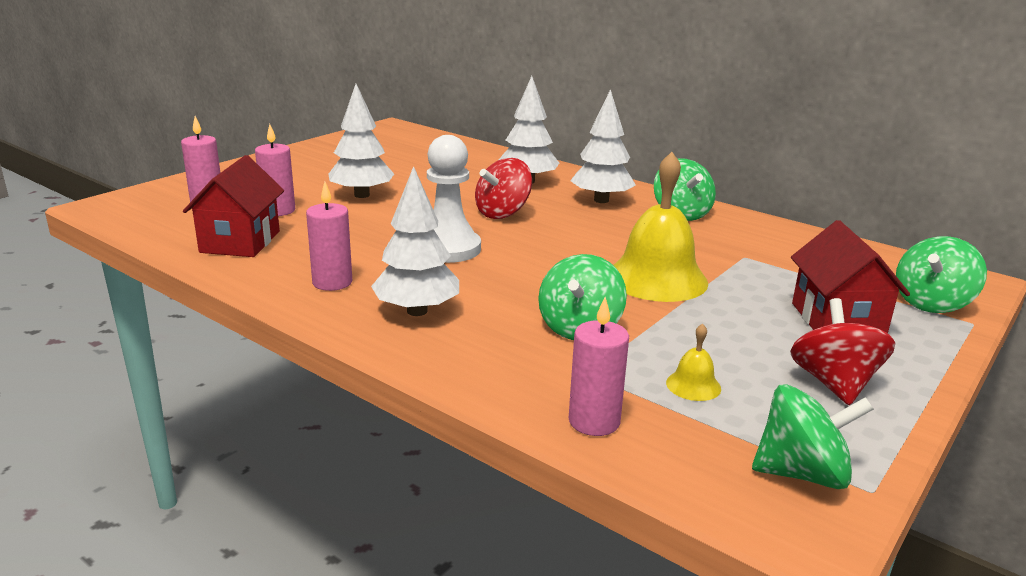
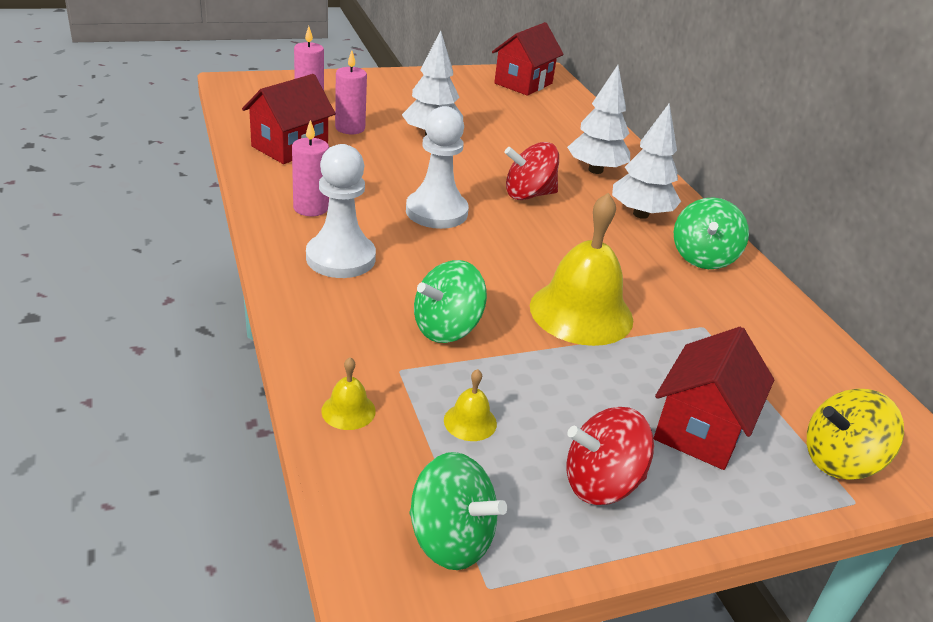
camera: 30 degrees right, 10 degrees up
white tree [371,166,459,316] -> white pawn [306,144,376,278]
pink candle [569,297,629,436] -> yellow bell [321,357,376,430]
red spinning top [790,298,895,405] -> red spinning top turned 135 degrees counterclockwise [567,407,654,505]
green spinning top [896,236,987,313] -> yellow spinning top [807,389,904,480]
none -> red house [492,22,564,96]

